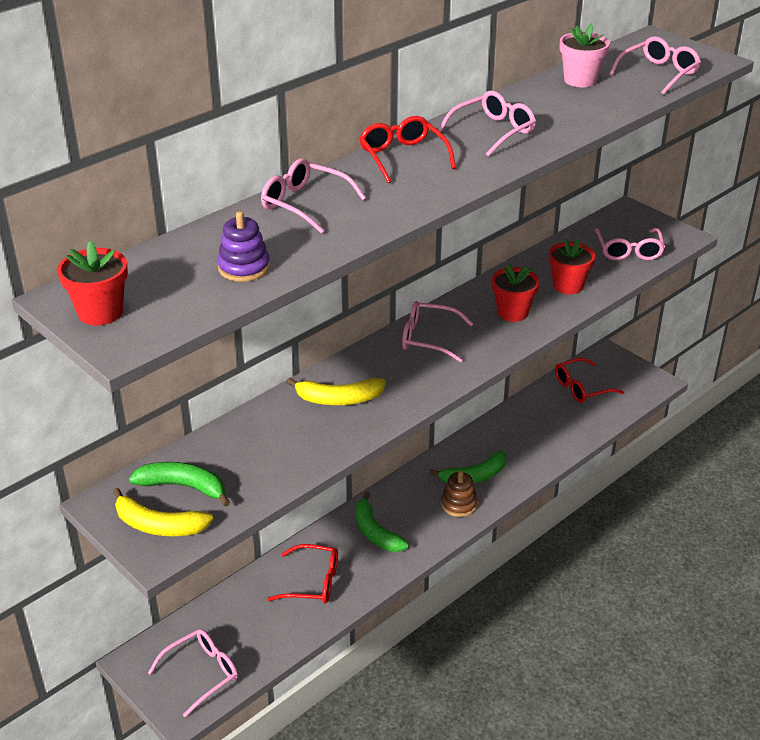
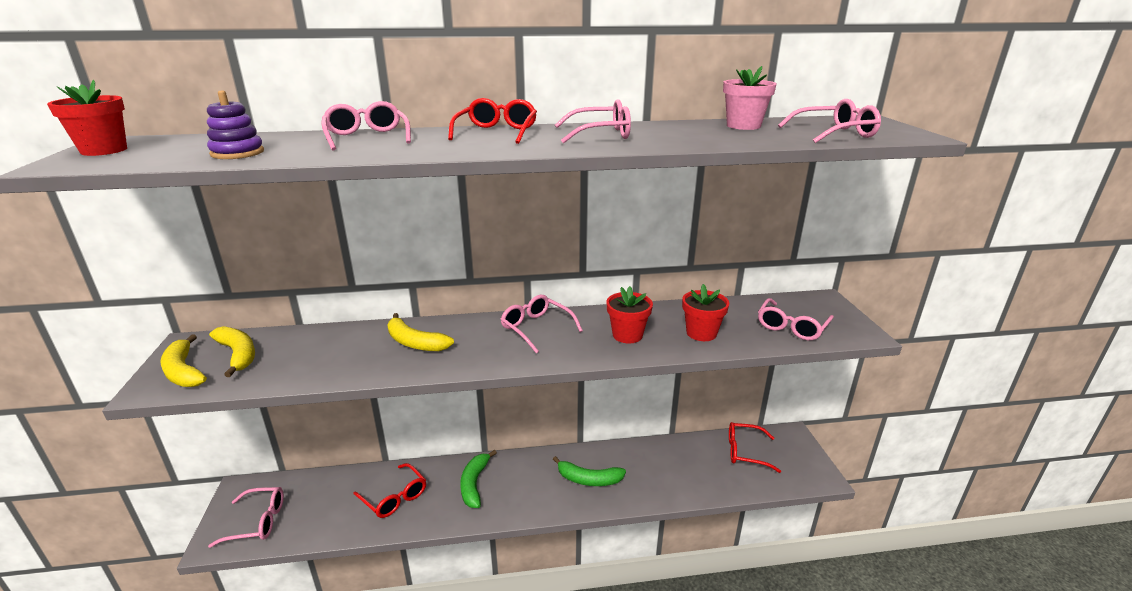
camera: 35 degrees right, 10 degrees down
green banana [129,462,230,507] -> yellow banana [209,326,255,377]
brown stacking toy [441,471,478,517] -> none

